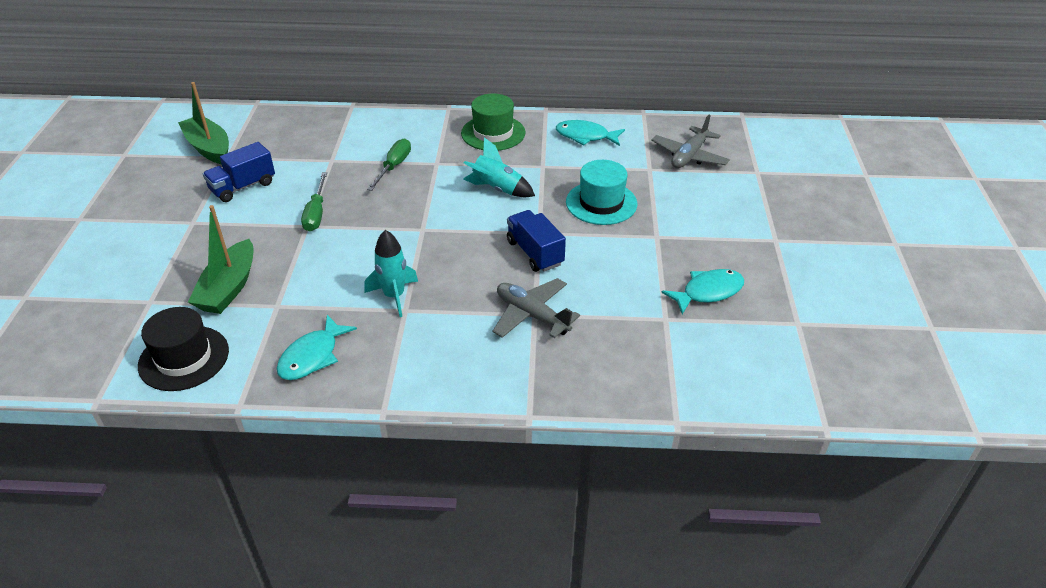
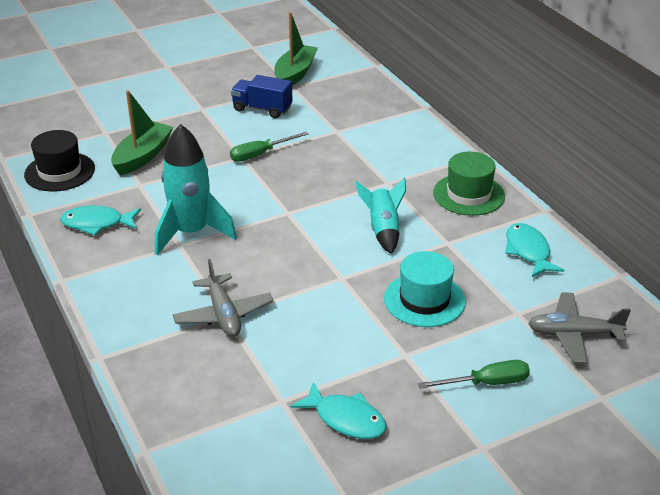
camera: 60 degrees right, 5 degrees down
green boat [188,205,254,314] -> green boat turned 135 degrees clockwise [111,90,173,176]
turquoise rocket [365,230,418,317] -> turquoise rocket [155,124,237,255], size x1.60
green screwdriver [367,139,411,191] -> green screwdriver moved to [418,360,530,389]
grey plane [493,278,580,338] -> grey plane turned 150 degrees clockwise [173,259,274,337]
blue truck [507,210,566,272] -> none

